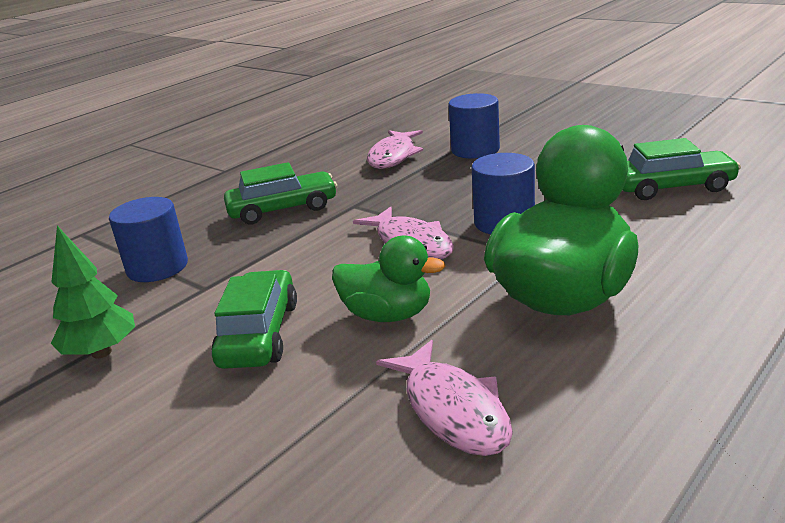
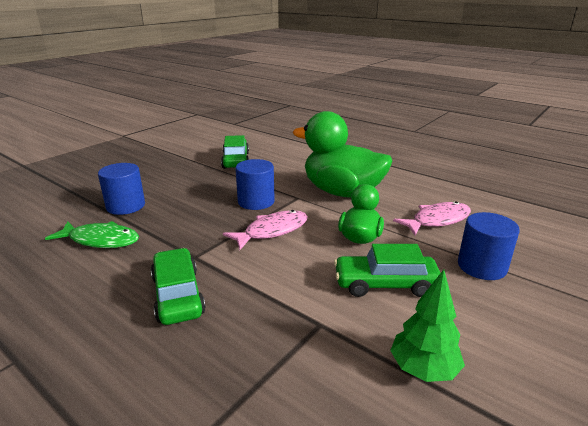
camera: 95 degrees left, 0 degrees up
blue cylinder [109,197,188,282] -> blue cylinder moved to [458,212,520,280]
pink fish [367,130,423,169] -> green fish [45,221,139,248]

